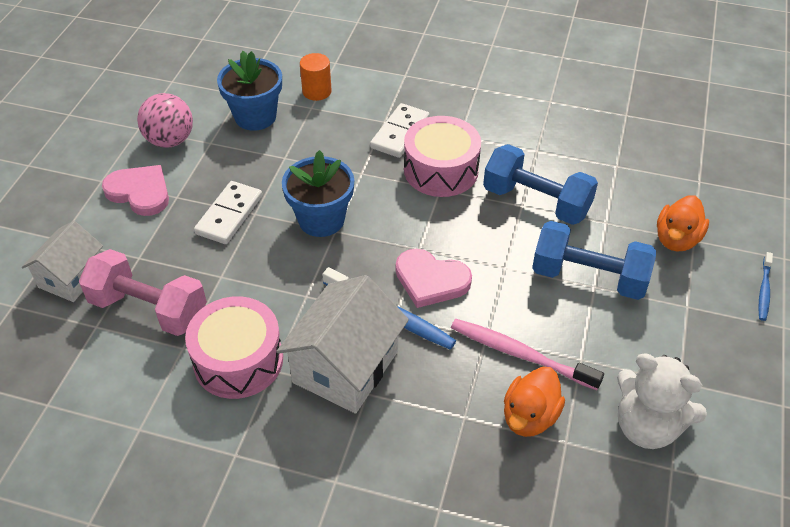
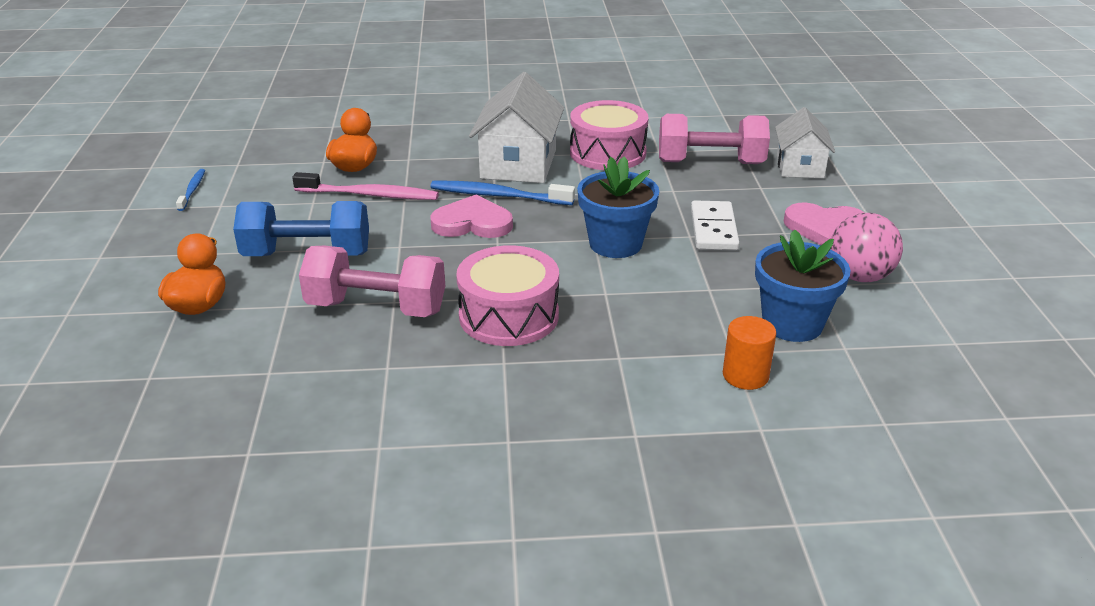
camera: 160 degrees right, 15 degrees down
white domino [370,103,430,158] -> none
blue dumbbell [483,144,598,225] -> pink dumbbell [299,246,445,317]
white teddy bear [617,353,707,449] -> none
blue toothbrush [758,252,773,321] -> blue toothbrush moved to [176,169,205,211]

